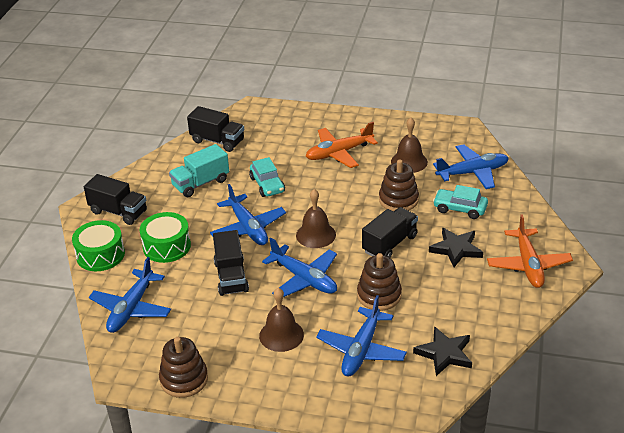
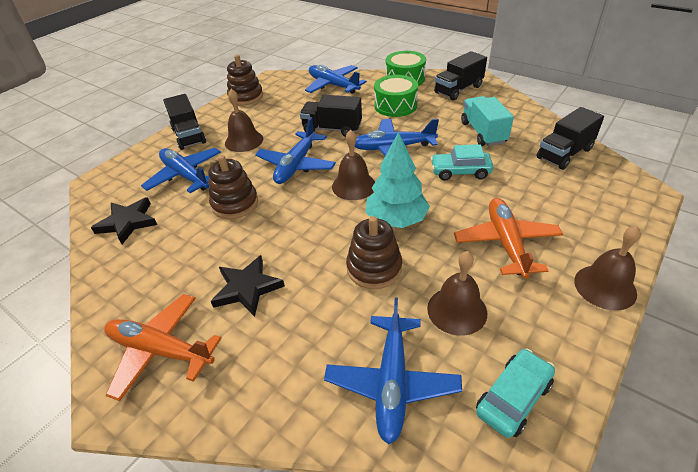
camera: 115 degrees right, 5 degrees up
blue plane [262,238,337,297] -> blue plane turned 45 degrees counterclockwise [255,117,336,184]
black truck [362,207,418,258] -> black truck moved to [163,94,206,150]
turquoise car [433,185,488,219] -> turquoise car moved to [476,348,555,438]
none -> turquoise tree [366,132,430,228]
none -> brown bell [574,226,641,310]

